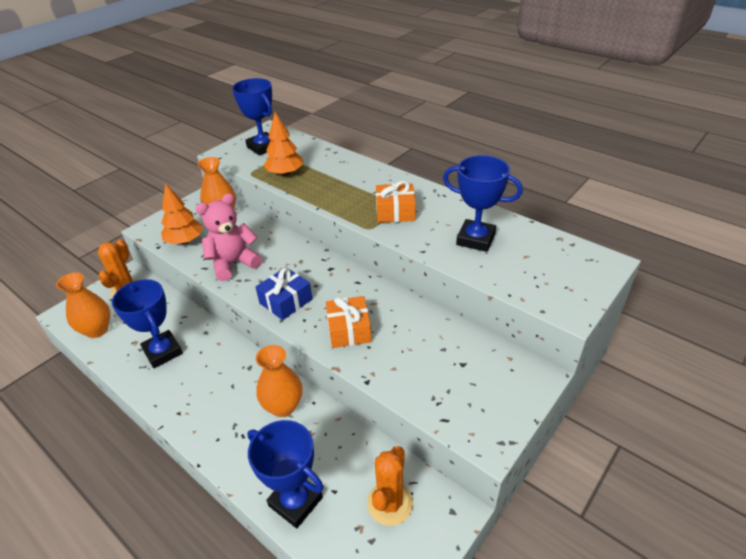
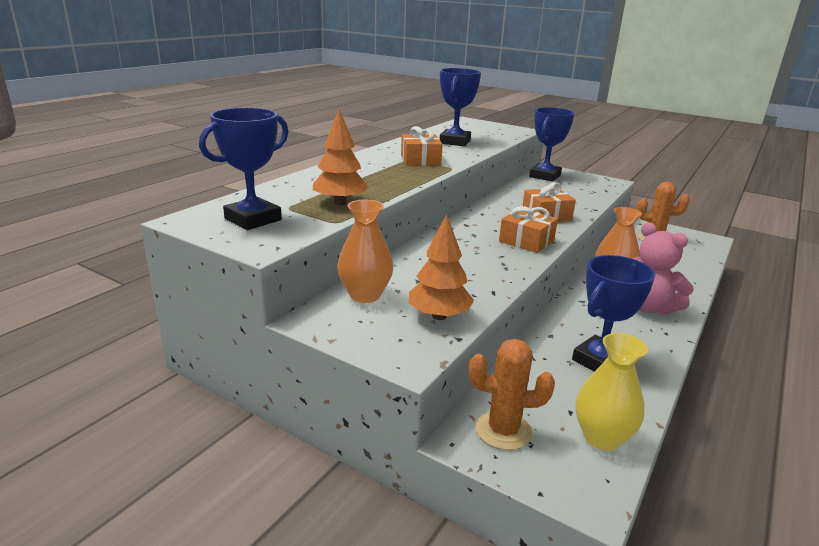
camera: 100 degrees left, 15 degrees down
orange vase [56,273,110,338] -> yellow vase [575,333,648,451]
pink teddy bear [196,193,262,281] -> pink teddy bear moved to [633,223,694,315]
blue trophy [247,420,324,528] -> blue trophy moved to [529,107,575,182]
blue gift [255,267,312,320] -> orange gift [499,206,558,253]

